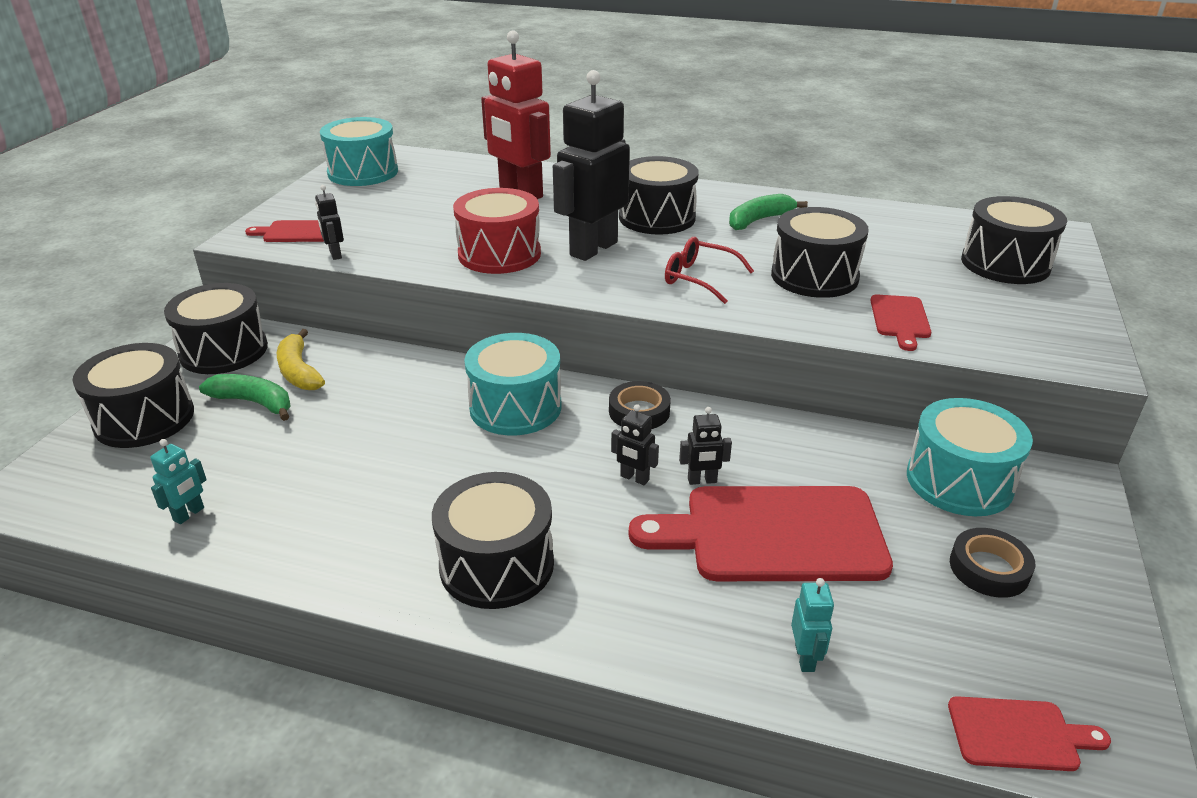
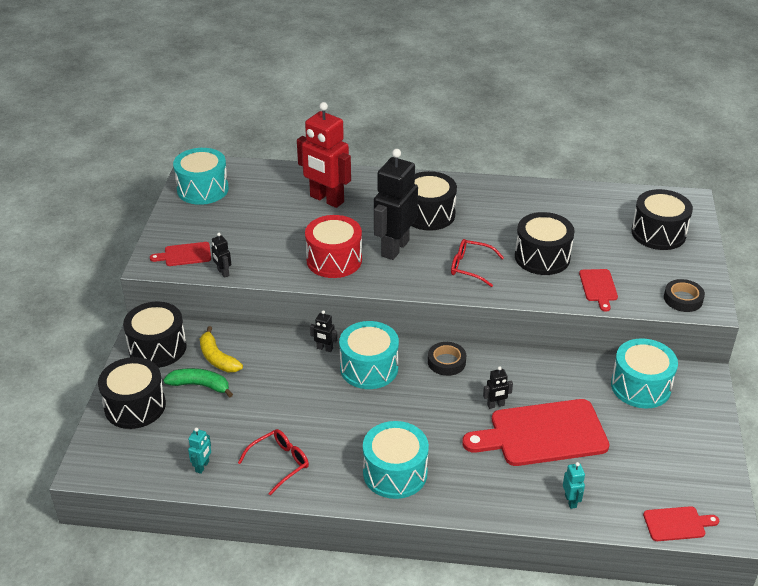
camera: 10 degrees left, 5 degrees up
black drum [432,472,554,609] -> turquoise drum [363,421,429,499]
black robot [611,404,659,485] -> black robot moved to [310,310,337,352]
green banana [729,194,808,230] -> none
black tape [950,528,1035,598] -> black tape moved to [664,279,705,312]
none -> red glasses [238,429,309,495]

